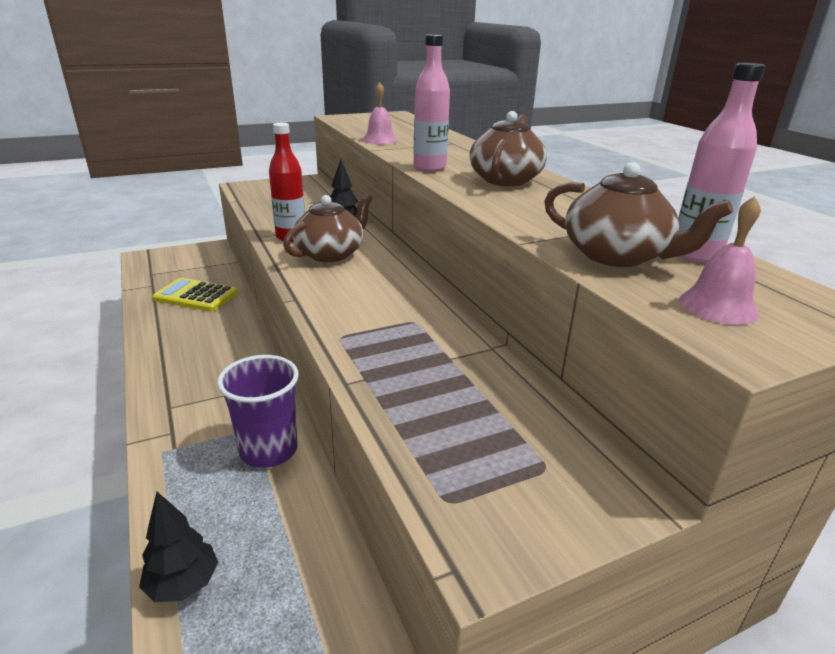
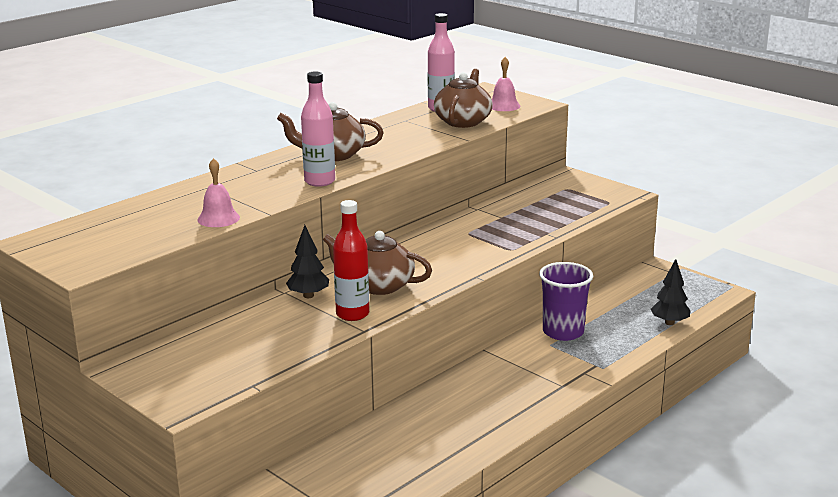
camera: 110 degrees left, 5 degrees down
yellow calculator [152,278,238,312] -> none

